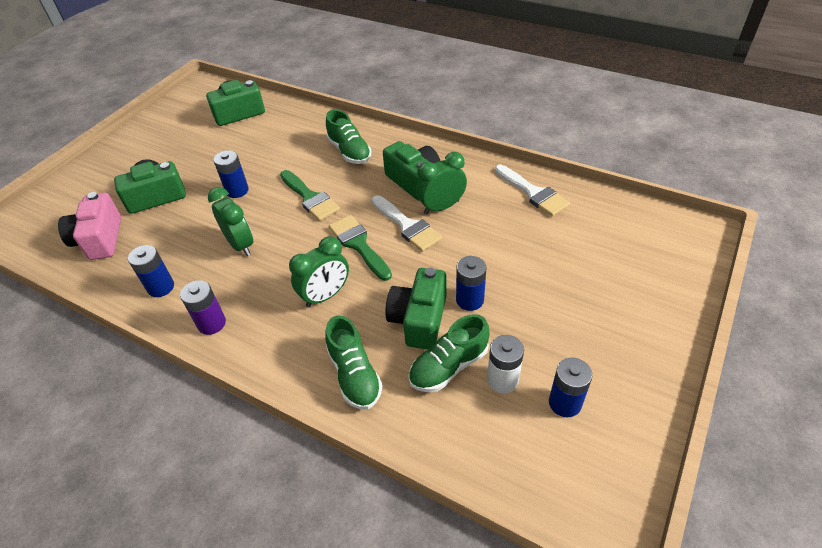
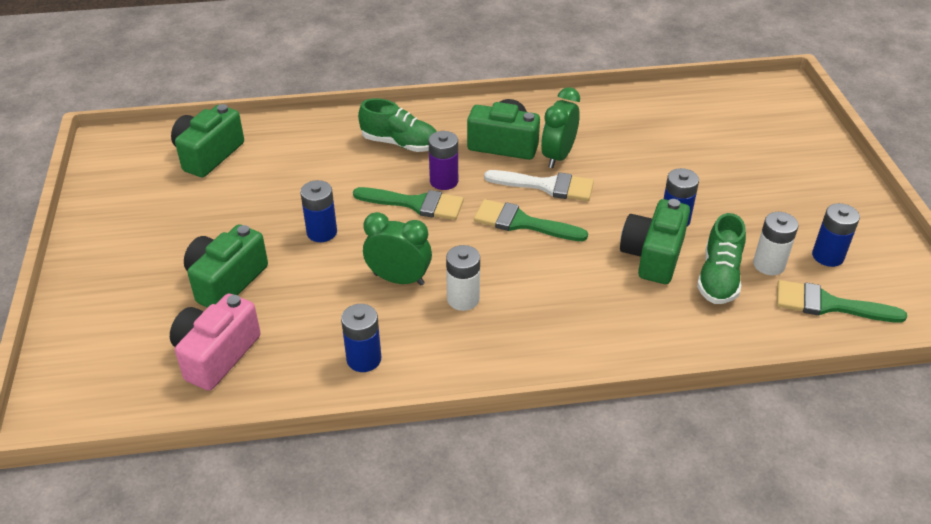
camera: 40 degrees left, 5 degrees down
pink camera [58,192,121,260] -> pink camera turned 75 degrees clockwise [170,294,261,391]
purple battery [180,280,226,335] -> purple battery moved to [428,131,458,190]
green clock [289,236,349,307] -> none
green shoe [325,315,383,409] -> none
green camera [385,268,447,350] -> green camera turned 45 degrees clockwise [620,199,690,284]
white brush [495,164,570,216] -> none
none -> white battery [446,245,480,311]
none -> green brush [777,280,907,323]

